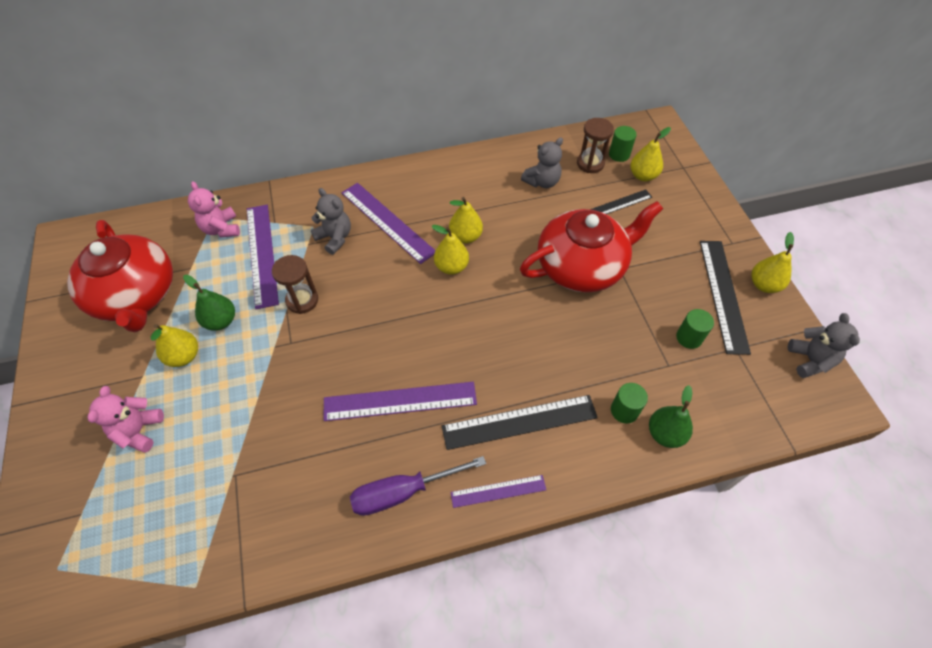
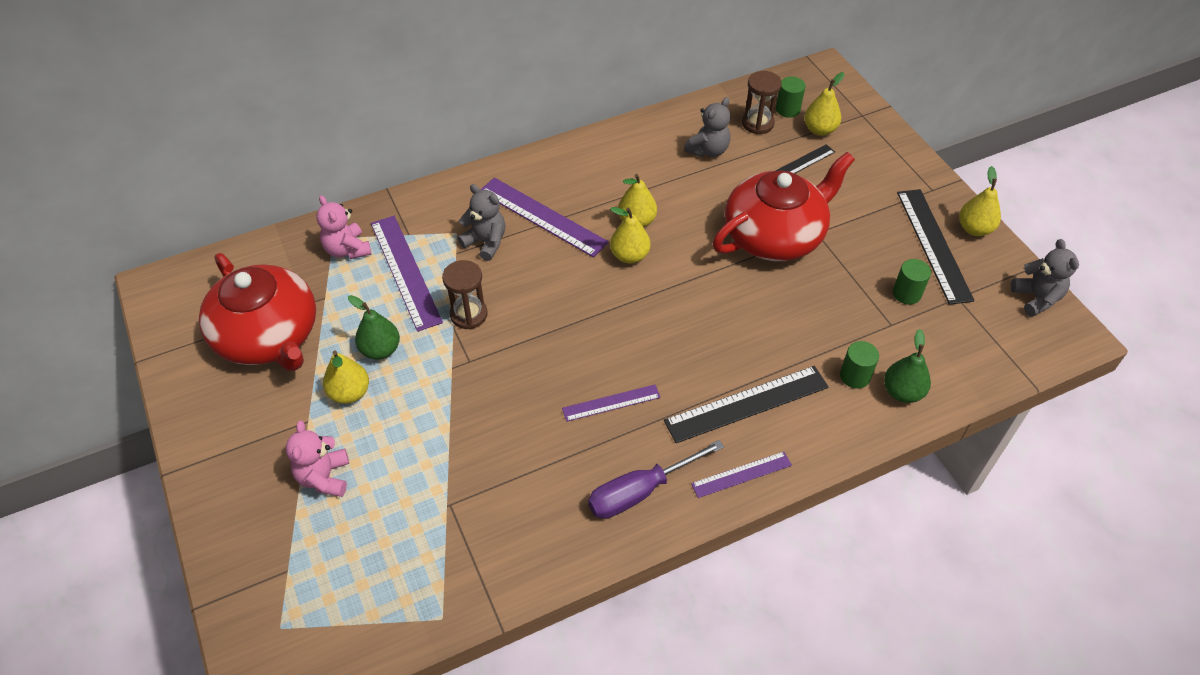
camera: 10 degrees left, 5 degrees down
purple ruler [324,382,477,421] -> purple ruler [562,385,661,422], size x0.58

